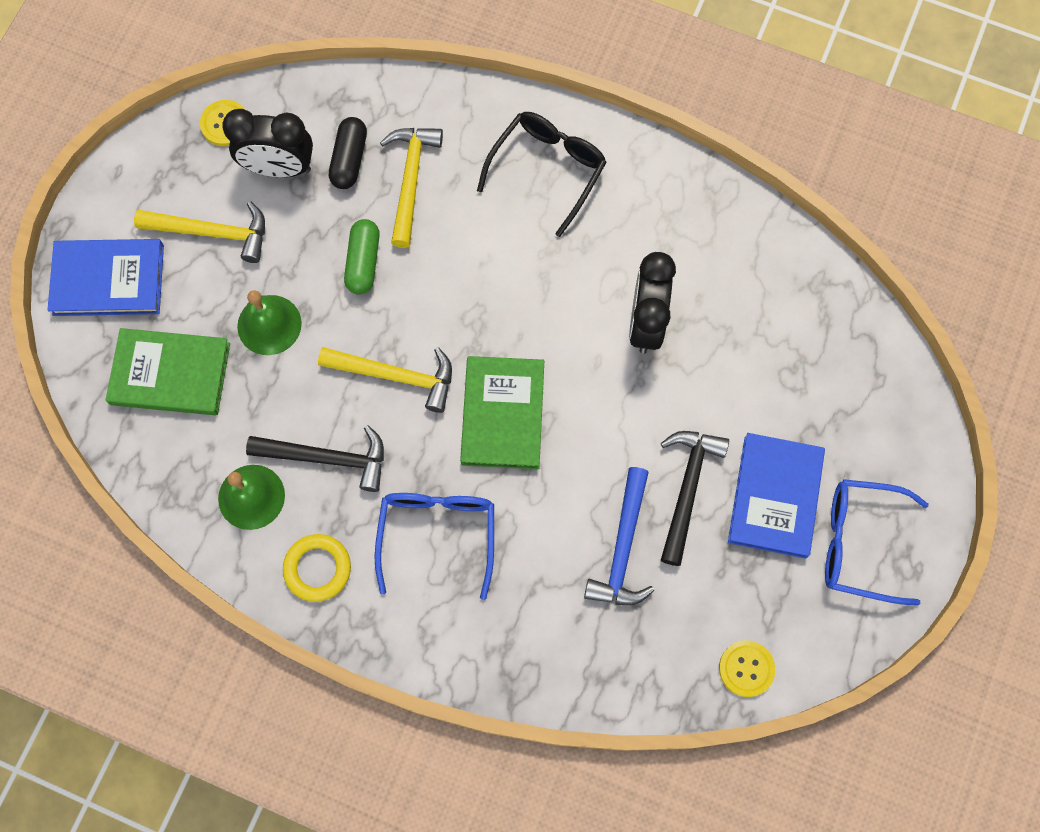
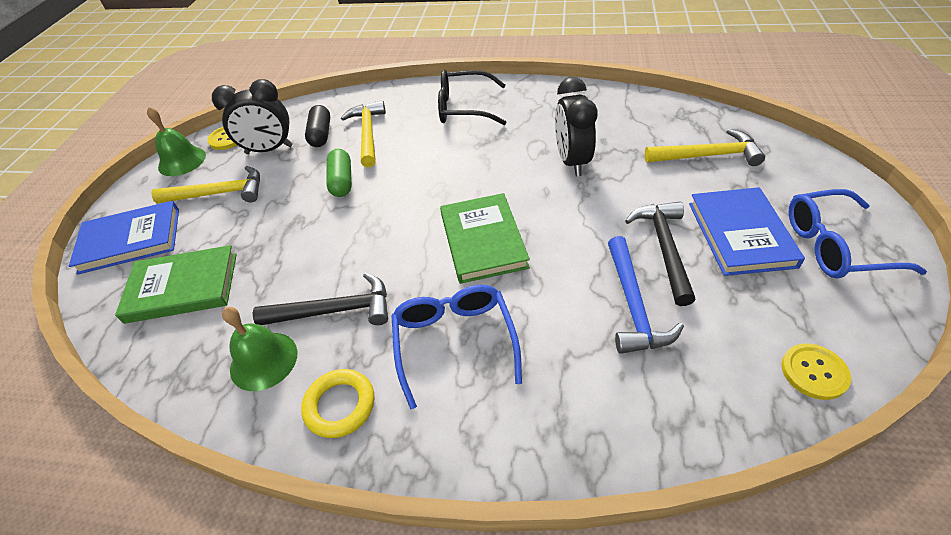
camera: 10 degrees left, 25 degrees down
green bell [237,290,302,355] -> green bell moved to [147,107,206,176]
yellow hammer [318,347,452,413] -> yellow hammer moved to [645,129,765,166]
black glasses [477,112,607,237] -> black glasses turned 105 degrees counterclockwise [438,69,507,125]

